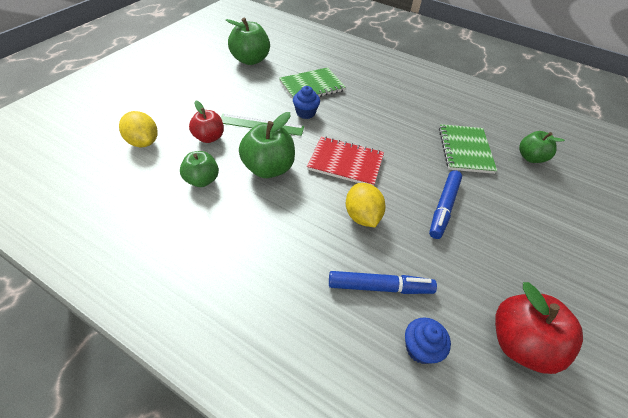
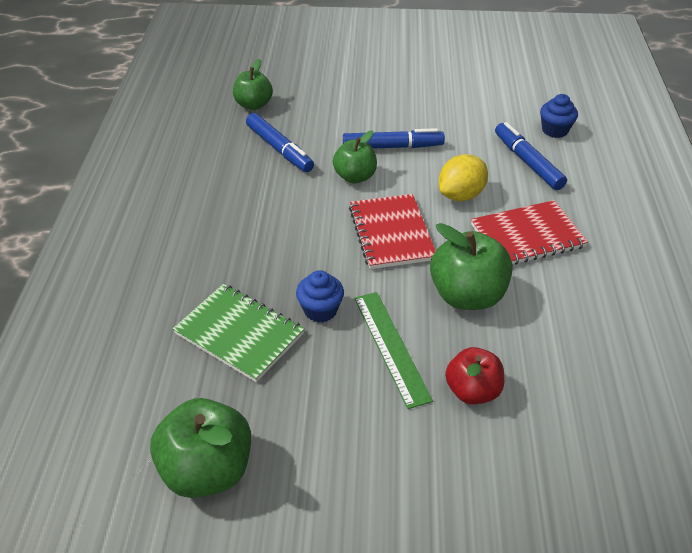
camera: 115 degrees left, 5 degrees down
yellow lemon [119,111,158,147] -> none
green apple [180,151,219,187] -> green apple moved to [333,131,377,183]
green notebook [439,124,497,174] -> blue marker [246,113,314,172]
red apple [495,282,583,374] -> none
none -> red notebook [471,200,588,265]

